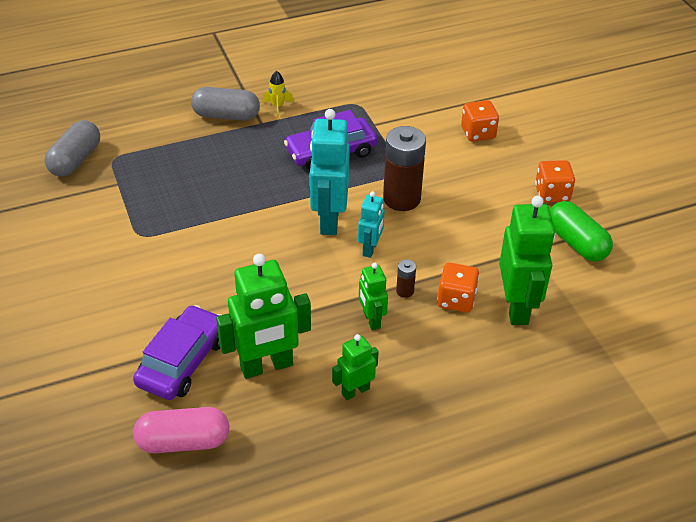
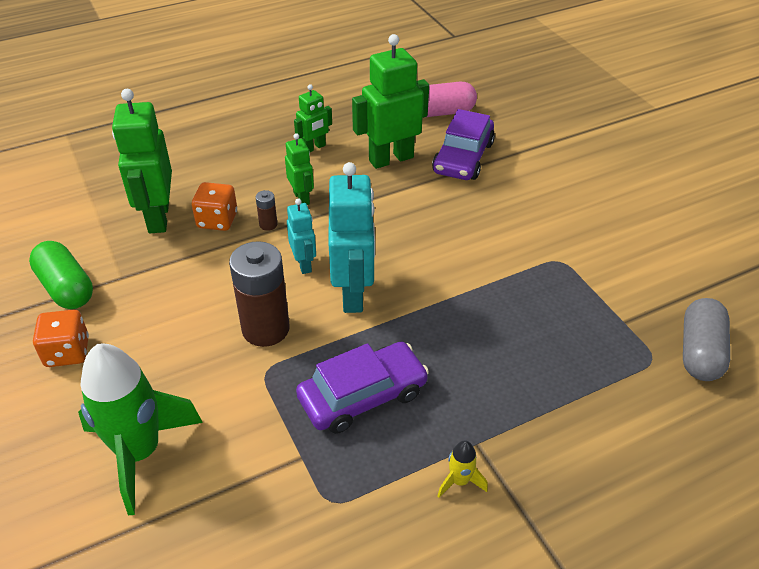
camera: 175 degrees right, 0 degrees up
grey capsule [191,87,260,121] -> none
turquoise robot [358,191,385,258] -> turquoise robot turned 150 degrees clockwise [287,198,316,274]
orange dice [461,100,499,141] -> green rocket [78,344,203,515]

